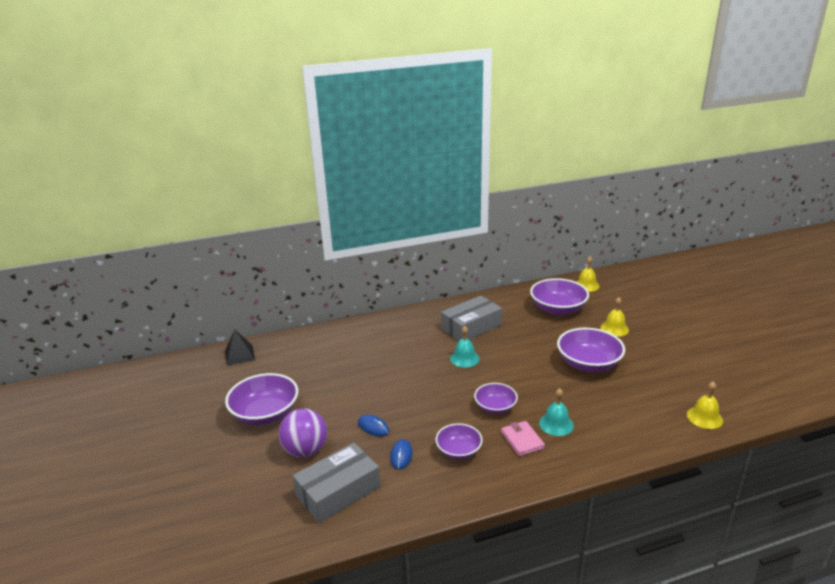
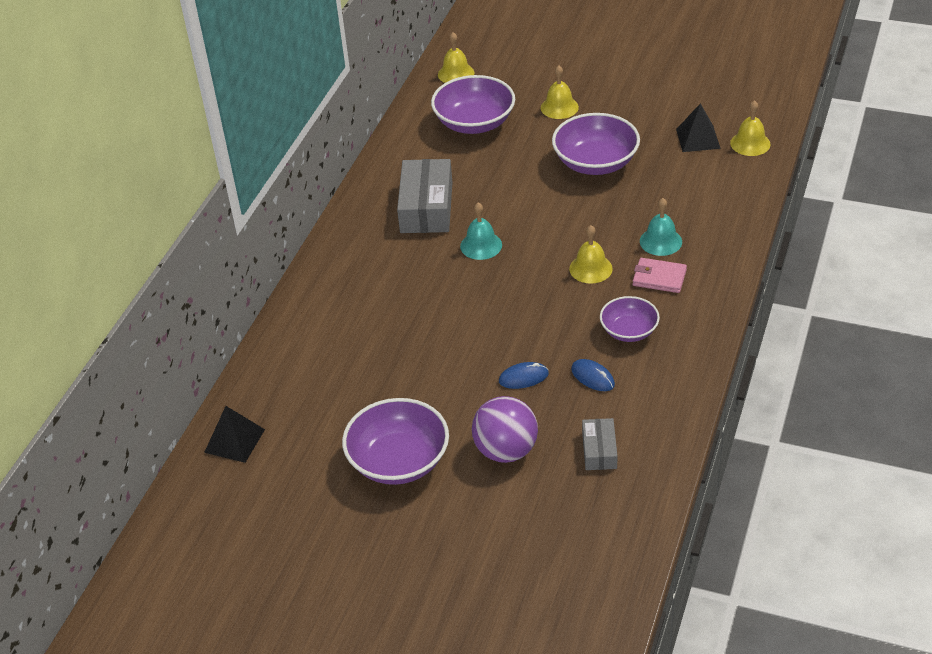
camera: 50 degrees left, 15 degrees up
grey box [293,443,381,523] -> grey box [582,418,617,470], size x0.54
purple bowl [474,383,518,414] -> yellow bell [569,225,613,284]
none -> black pyramid [676,103,721,152]

